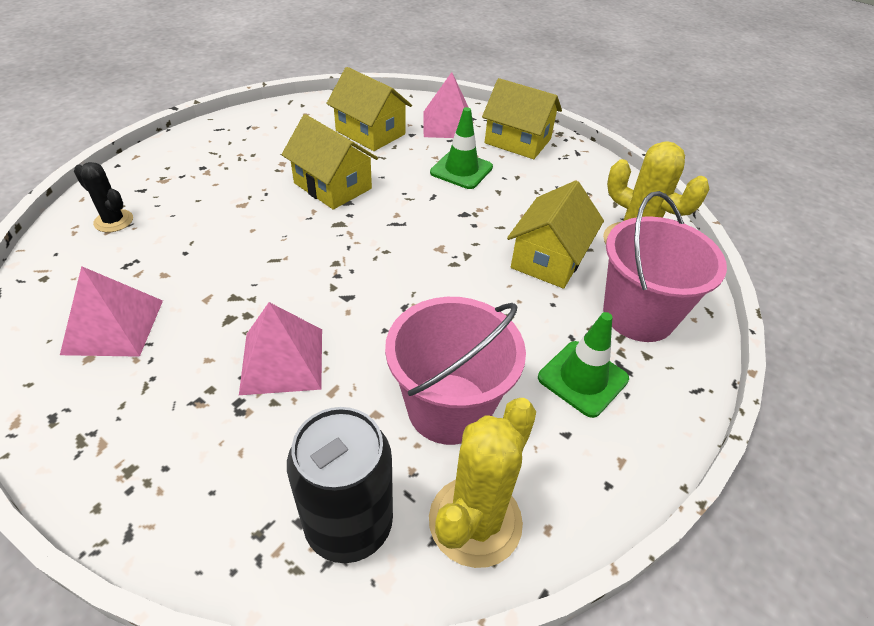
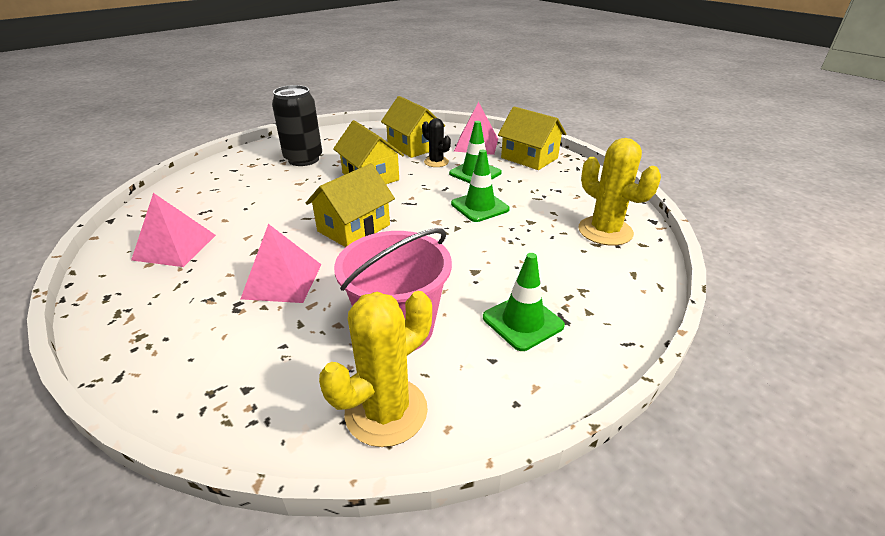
camera: 15 degrees right, 10 degrees down
black cactus [74,162,133,232] -> black cactus moved to [422,118,451,167]
black can [287,407,393,563] -> black can moved to [272,85,322,166]
yellow house [507,180,604,289] -> yellow house moved to [306,163,395,247]
pink bucket [603,191,727,342] -> none
none -> green traffic cone [451,150,510,222]

